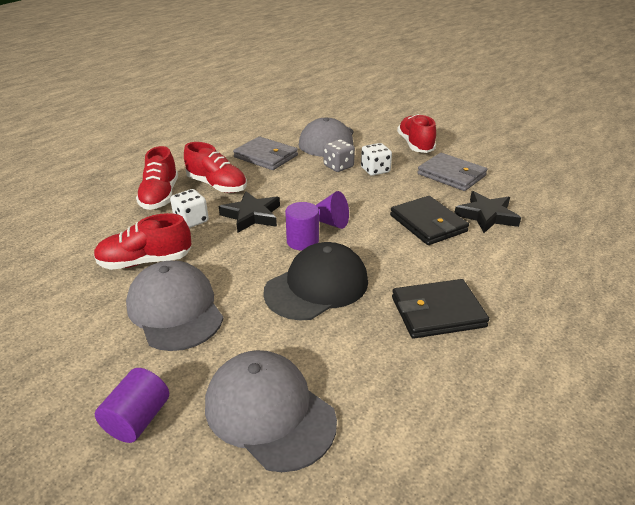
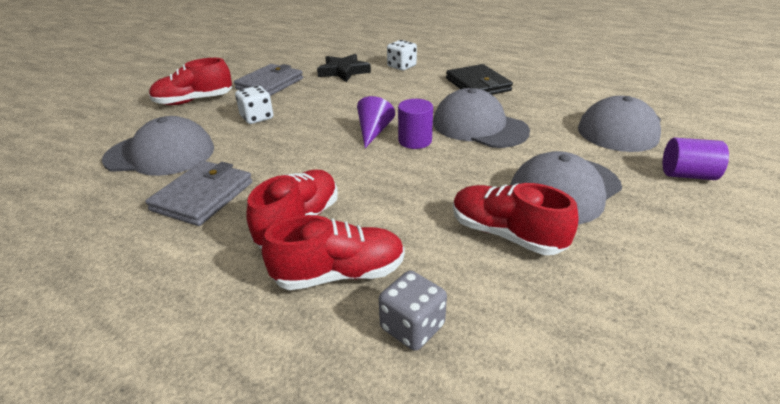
camera: 100 degrees left, 0 degrees up
red shoe [94,213,191,270] -> red shoe turned 150 degrees clockwise [453,183,579,255]
white dice [170,189,209,228] -> white dice moved to [387,40,417,70]
black star [219,191,280,233] -> none
black cap [263,242,368,320] -> grey cap [433,88,530,148]
grey dice [324,139,355,172] -> grey dice moved to [379,270,447,351]
black wallet [390,196,469,245] -> none

